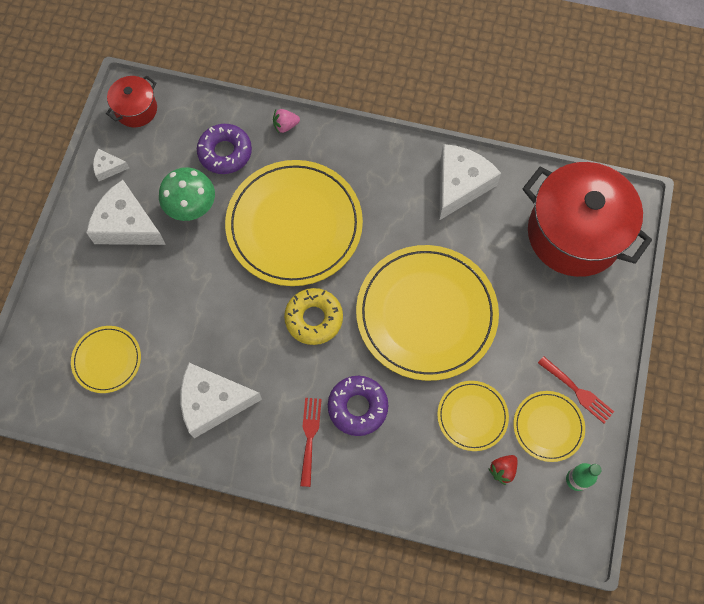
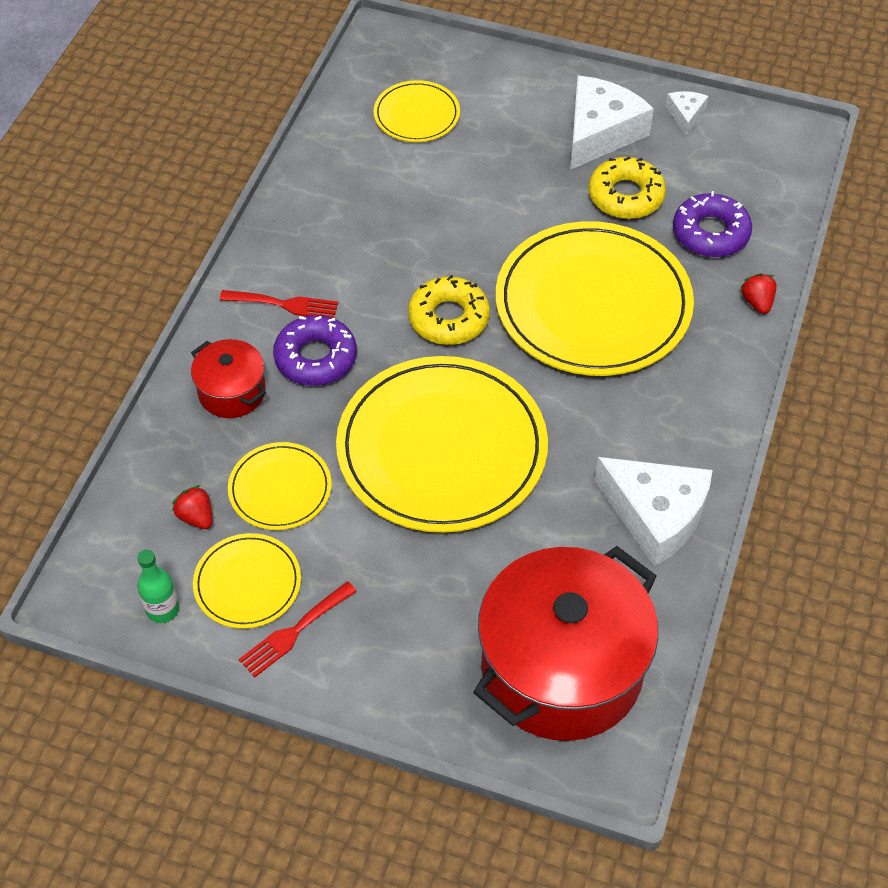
camera: 95 degrees right, 15 degrees down
red pot [106,75,157,127] -> red pot moved to [191,339,266,418]
green mushroom [159,167,215,221] -> yellow donut [588,157,666,219]
white cheese [181,363,262,438] -> none
pink strawberry [273,109,300,133] -> red strawberry [740,273,777,314]

